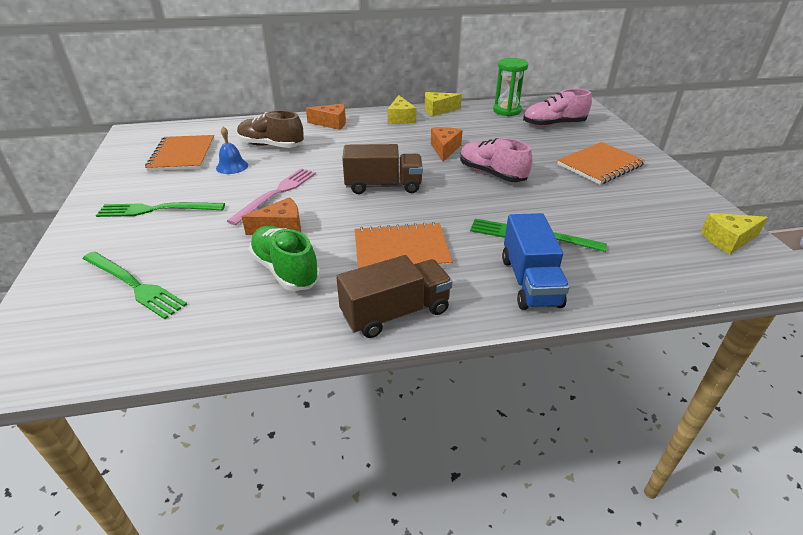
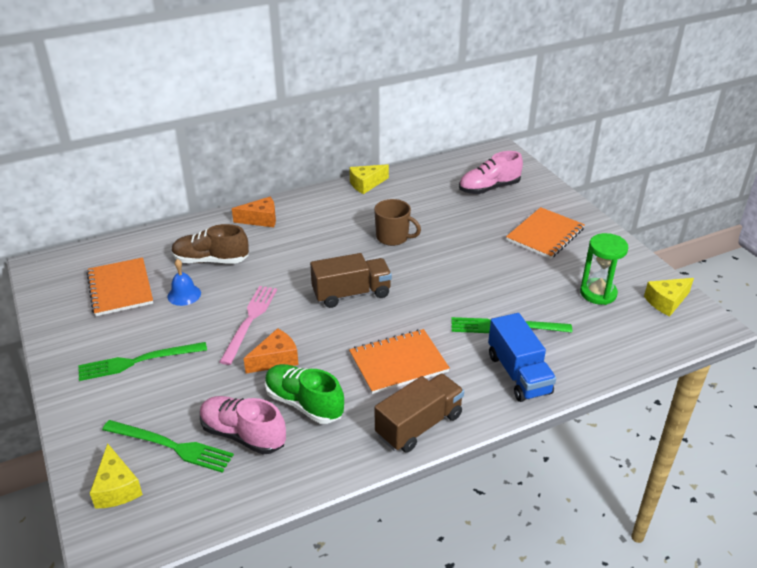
camera: 15 degrees left, 0 degrees up
yellow cheese [388,95,416,124] -> yellow cheese moved to [90,444,143,509]
orange cheese [431,127,463,162] -> brown mug [374,199,421,246]
pink shoe [460,138,533,182] -> pink shoe moved to [200,396,286,455]
green hourglass [493,58,528,116] -> green hourglass moved to [580,233,628,305]

